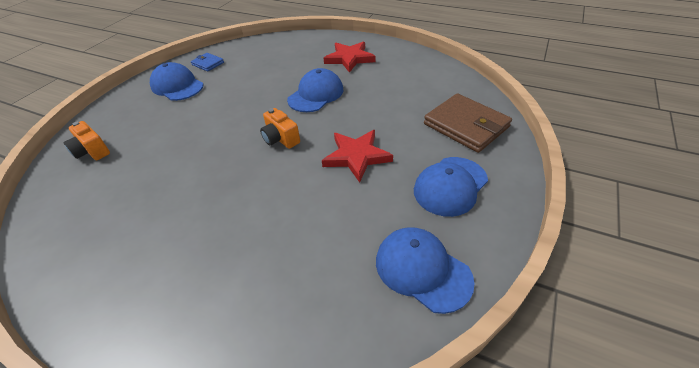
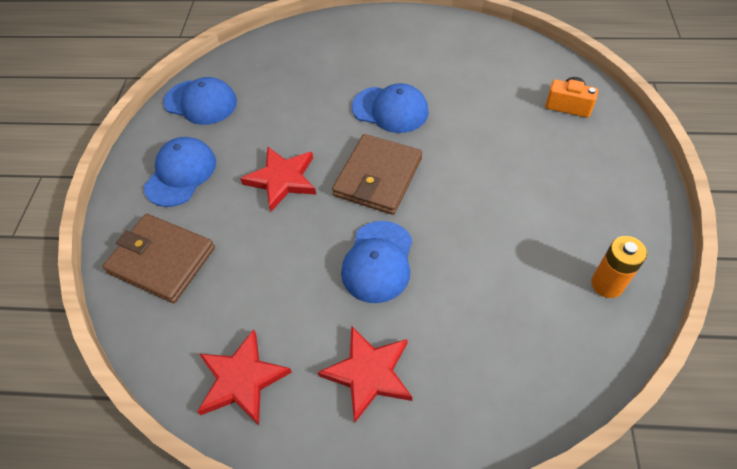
camera: 160 degrees right, 10 degrees up
blue cap [150,62,203,101] -> blue cap moved to [352,83,429,133]
blue wallet [191,53,224,72] -> orange battery [591,236,647,298]
orange camera [260,108,300,149] -> brown wallet [332,134,422,215]
none -> red star [197,329,292,425]

